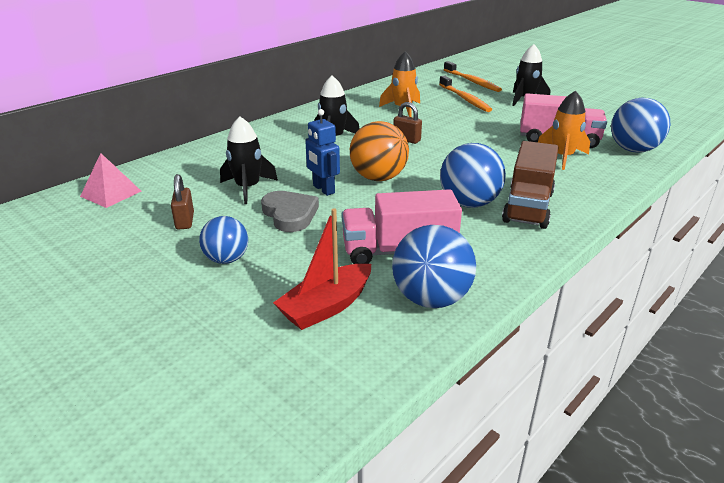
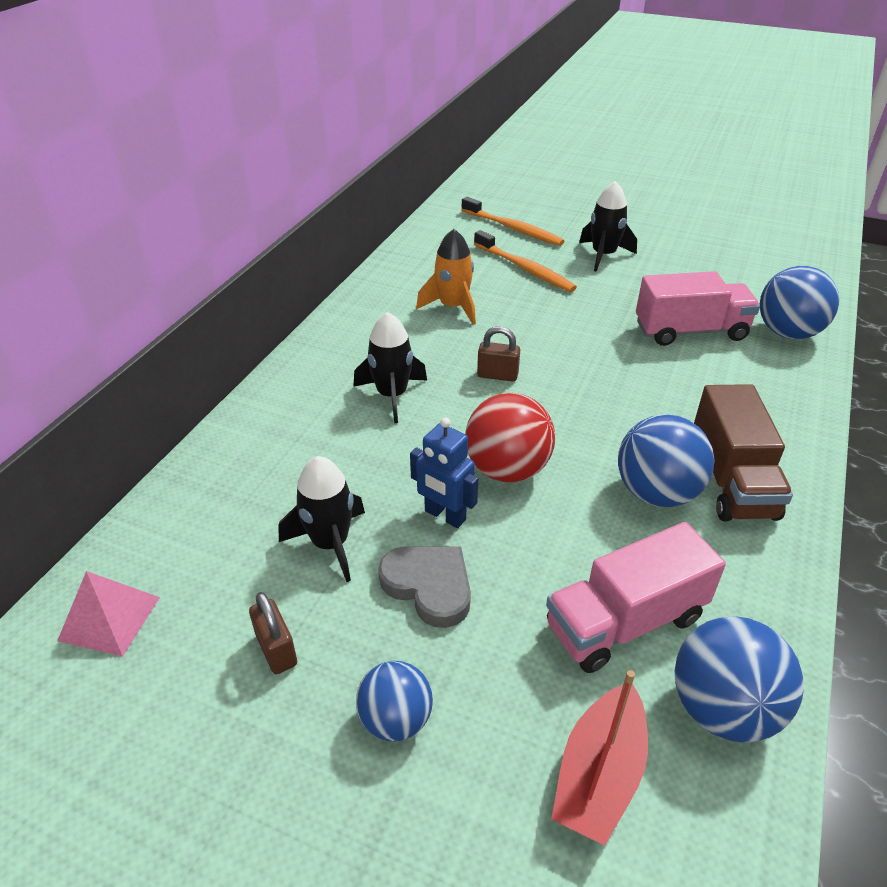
camera: 20 degrees left, 10 degrees up
orange ball [350,121,409,181] -> red ball [465,393,555,482]
orange rocket [538,90,590,170] -> none

